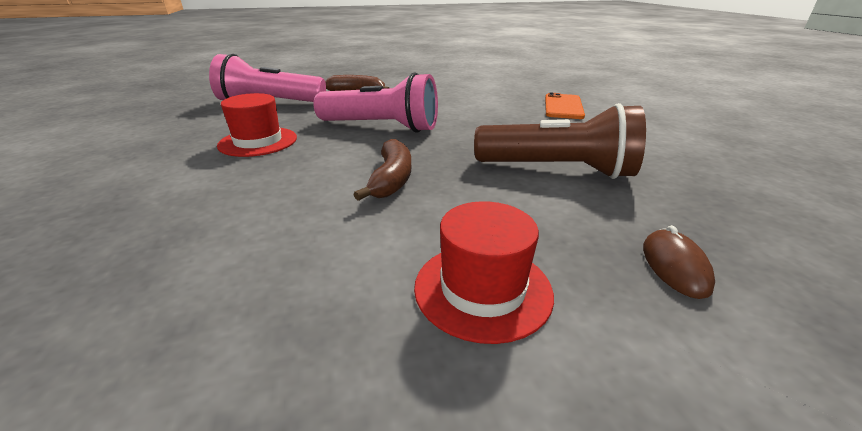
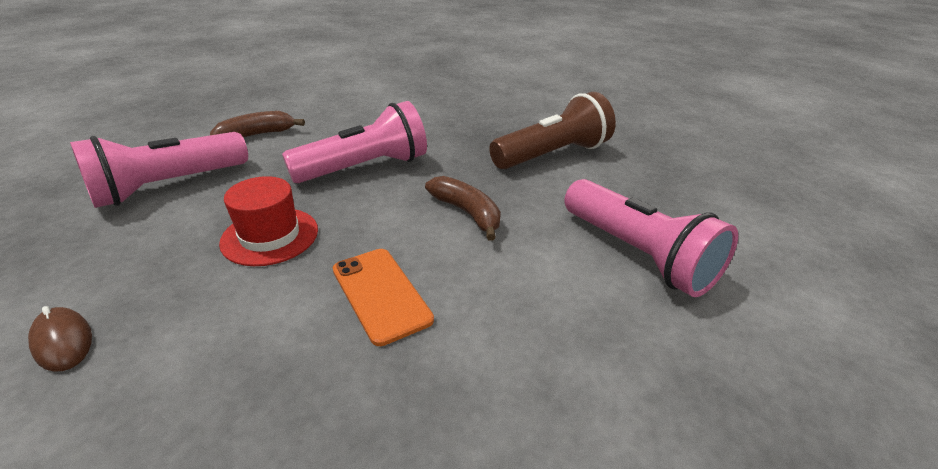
camera: 45 degrees left, 5 degrees up
red hat [414,201,554,344] -> pink flashlight [564,179,738,297]
orange phone [545,93,585,119] -> orange phone moved to [333,249,434,346]
brown mouse [643,225,715,299] -> brown mouse moved to [28,306,92,371]

